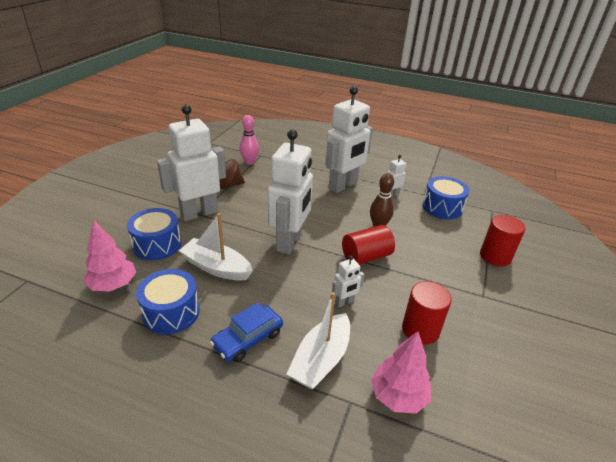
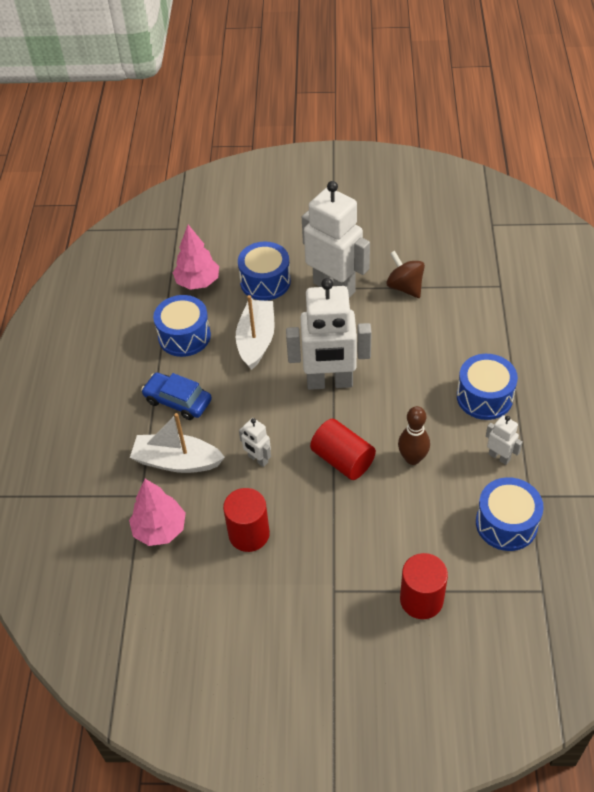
camera: 75 degrees right, 15 degrees up
pink bowling pin [240,115,259,165] -> none
white robot [325,86,373,193] -> blue drum [457,354,518,420]

